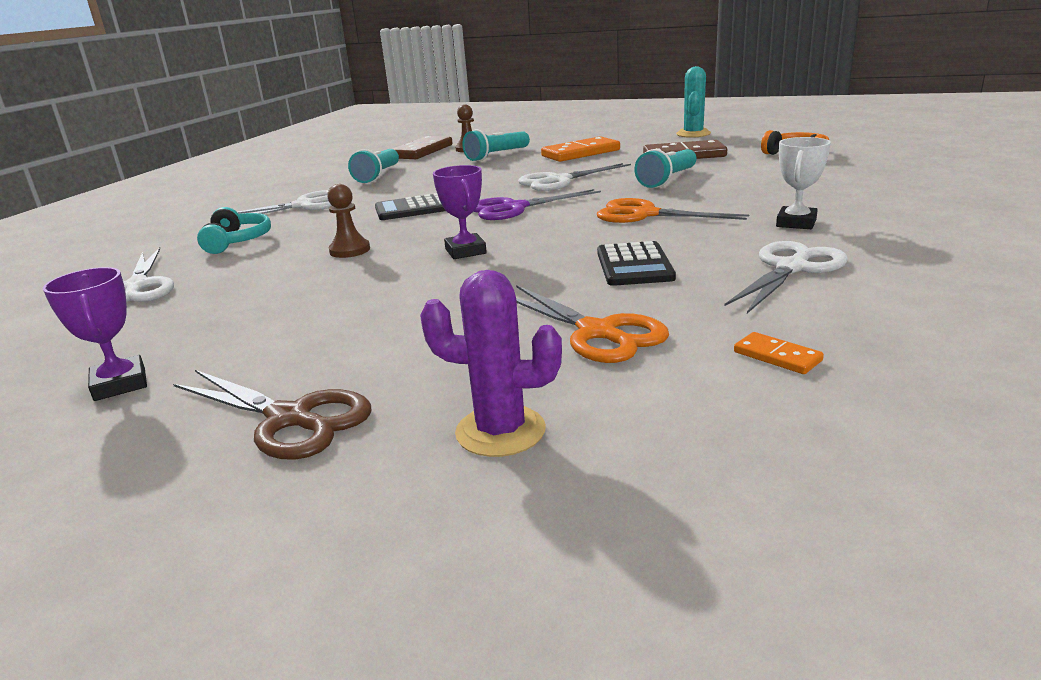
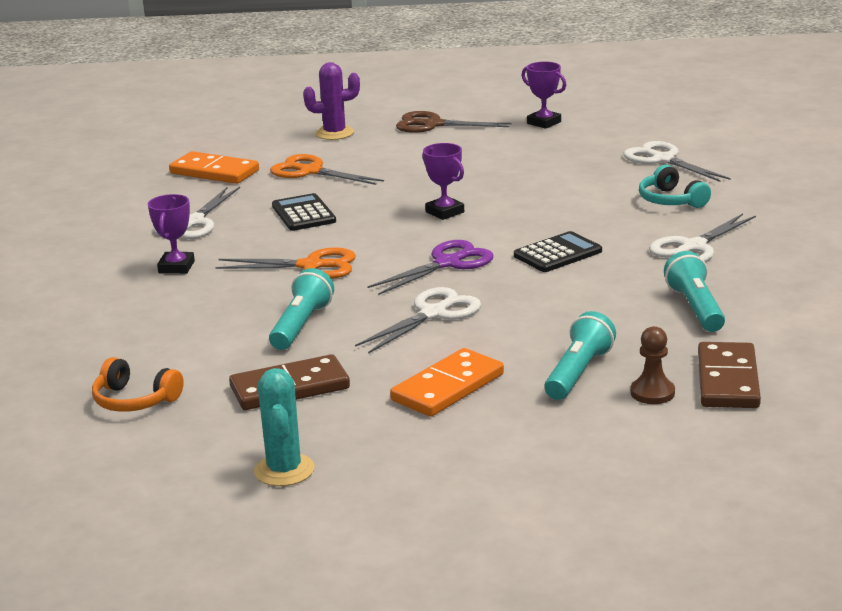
camera: 160 degrees right, 0 degrees up
brown pawn [327,184,370,258] -> none
orange domino [734,332,824,374] -> orange domino [169,151,259,184], size x2.08
white trophy [776,137,831,229] -> purple trophy [148,194,195,274]

